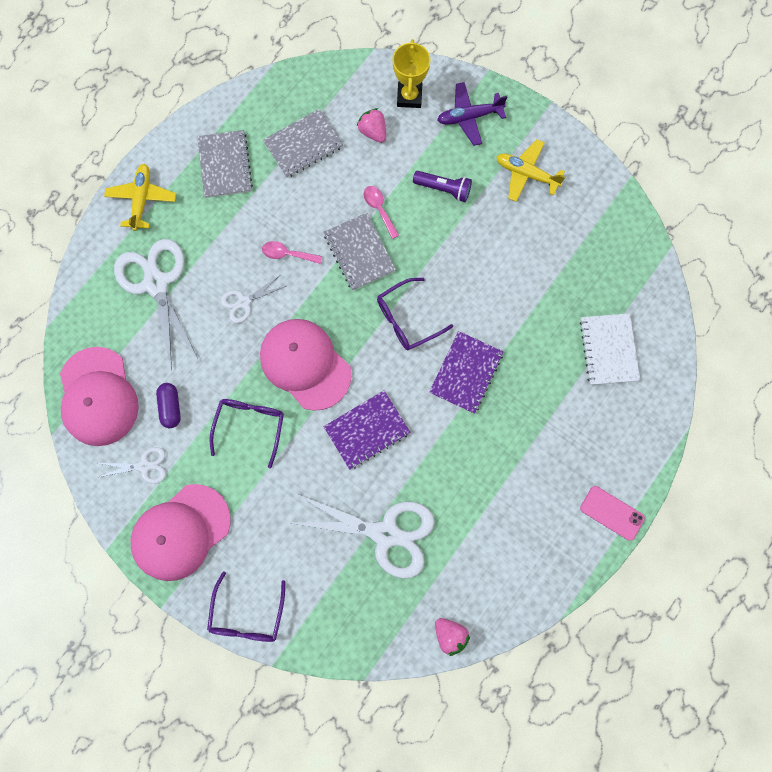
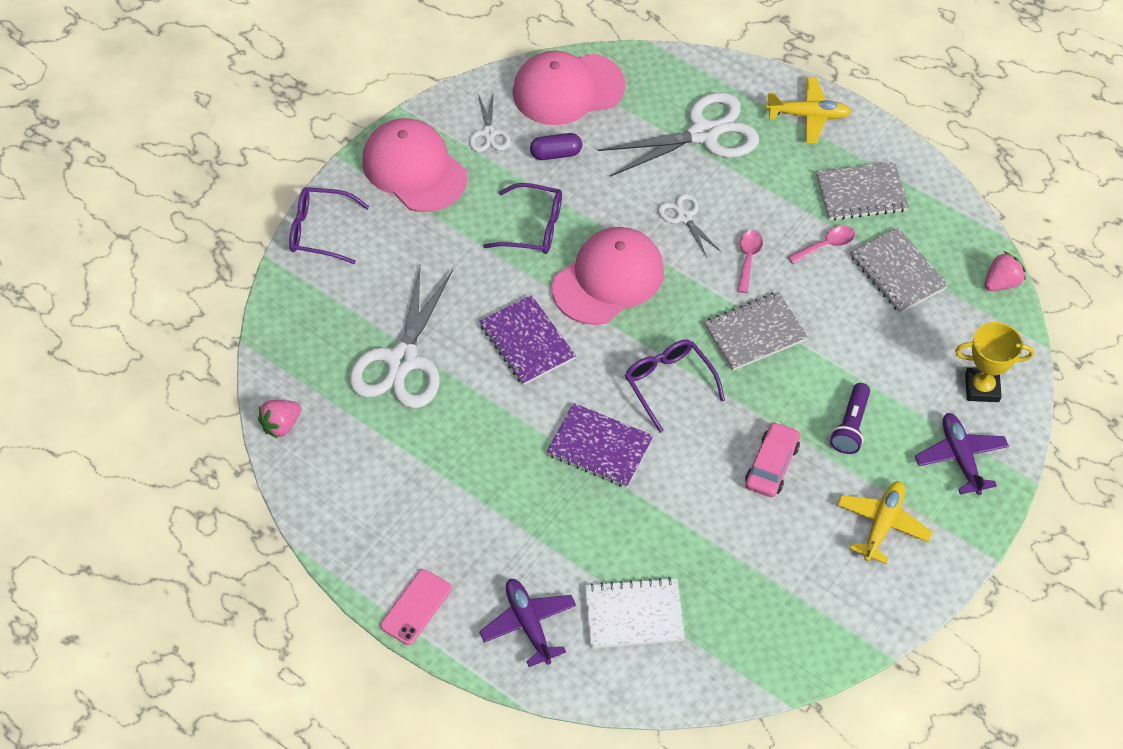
camera: 90 degrees right, 20 degrees down
pink strawberry [357,108,386,143] -> pink strawberry moved to [985,251,1026,291]
pink spoon [364,186,399,239] -> pink spoon moved to [788,226,855,264]
none -> purple plane [479,579,576,667]
none -> pink car [745,422,800,497]

